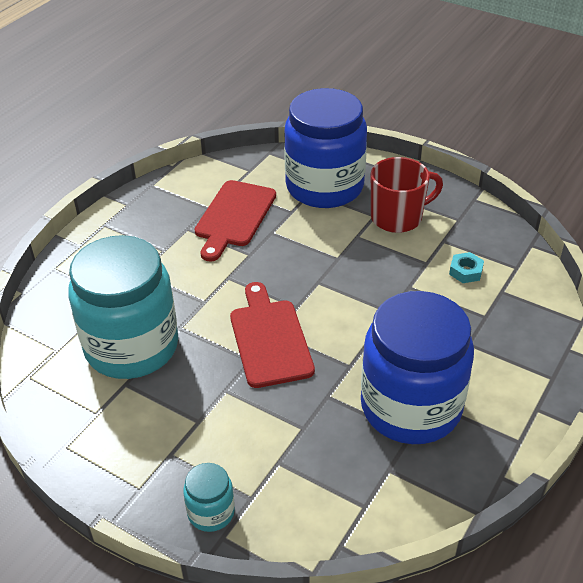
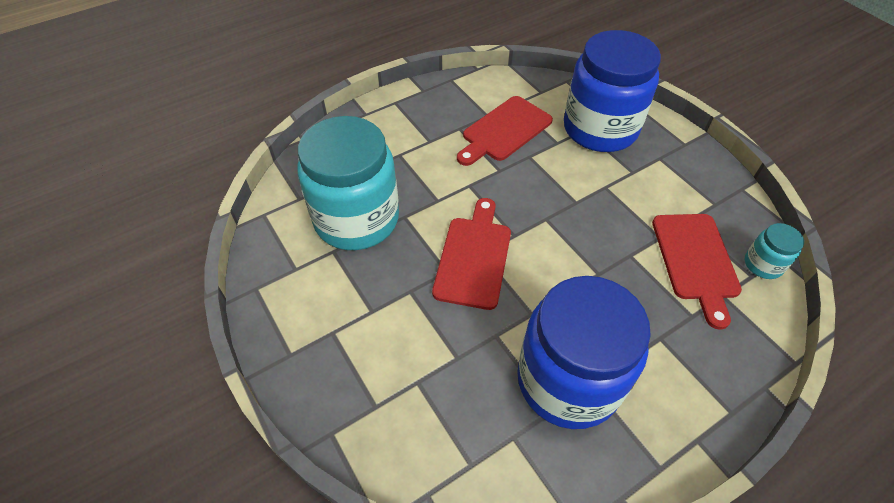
camera: 25 degrees right, 10 degrees up
turquoise jar [183,463,235,532] -> turquoise jar moved to [745,223,804,279]
red mug [371,157,443,233] -> none
turquoise nut [449,252,484,283] -> red cutting board [652,214,742,330]

